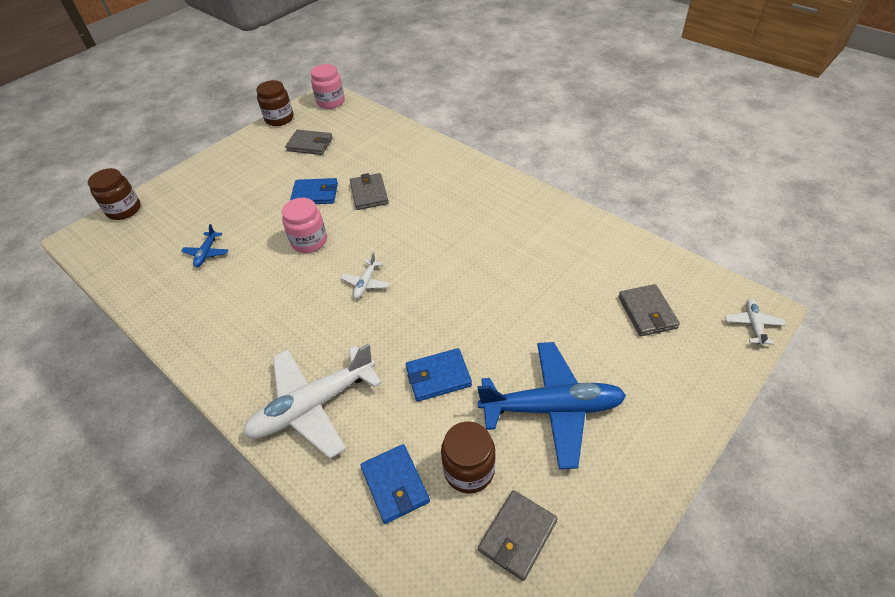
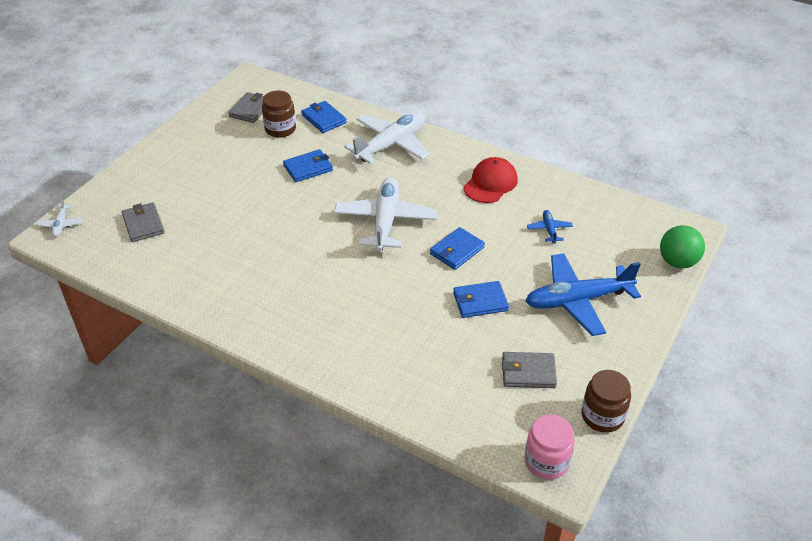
camera: 165 degrees right, 5 degrees down
brown jar [88,168,141,220] -> green ball [660,225,705,268]
pink jar [282,198,327,253] -> blue wallet [430,227,485,270]
white plane [341,252,390,299] -> white plane [334,177,437,251], size x2.27
grey wallet [350,173,389,210] -> none
blue plane [477,342,626,469] -> blue plane moved to [526,253,641,336]
none -> red cap [463,157,518,203]

